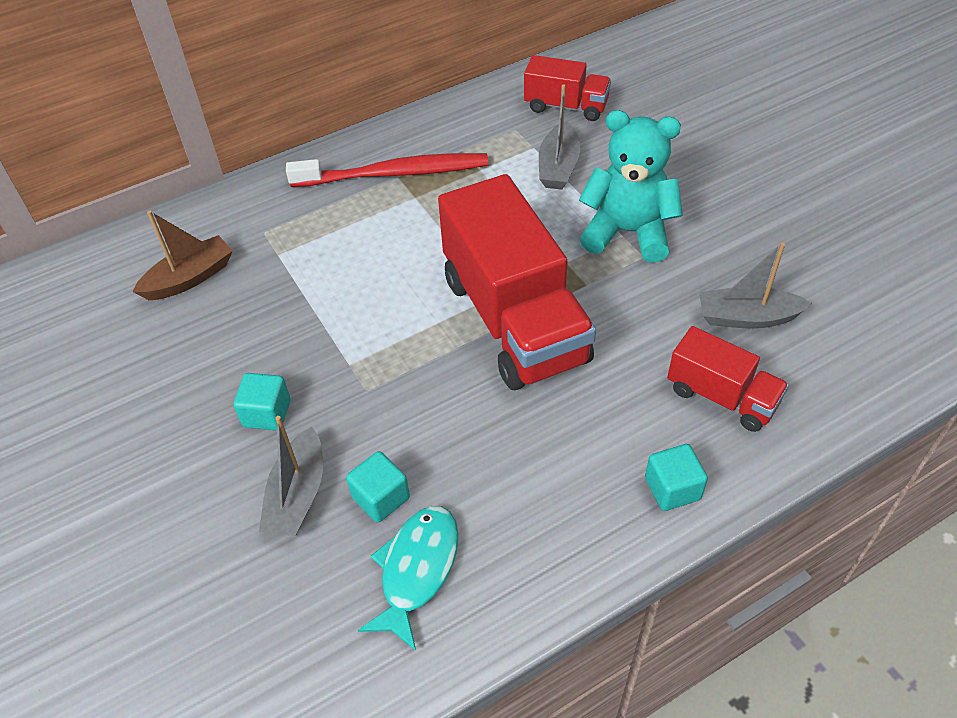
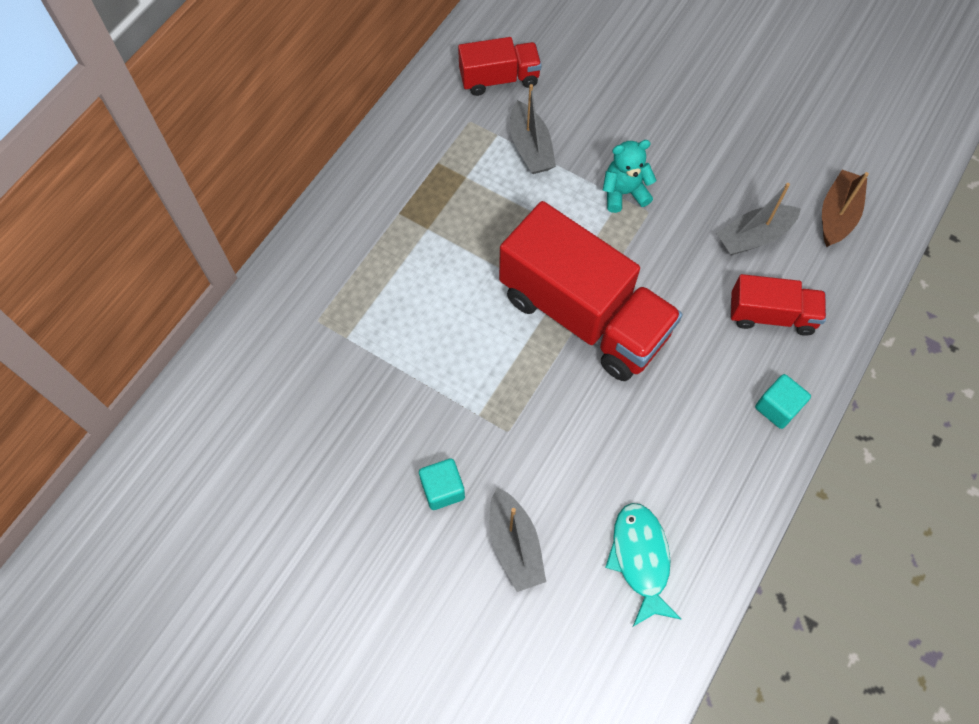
camera: 30 degrees left, 15 degrees up
brown boat [133,210,233,300] -> brown boat moved to [822,170,869,247]
red toothbrush [286,153,489,187] -> none
turquoise cube [346,451,410,523] -> none
turquoise teddy bear [579,110,683,263] -> turquoise teddy bear [603,140,656,213], size x0.61

